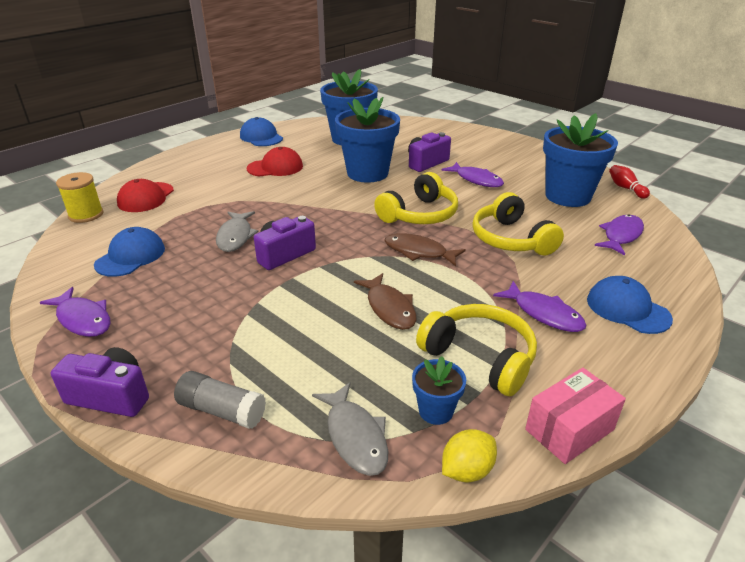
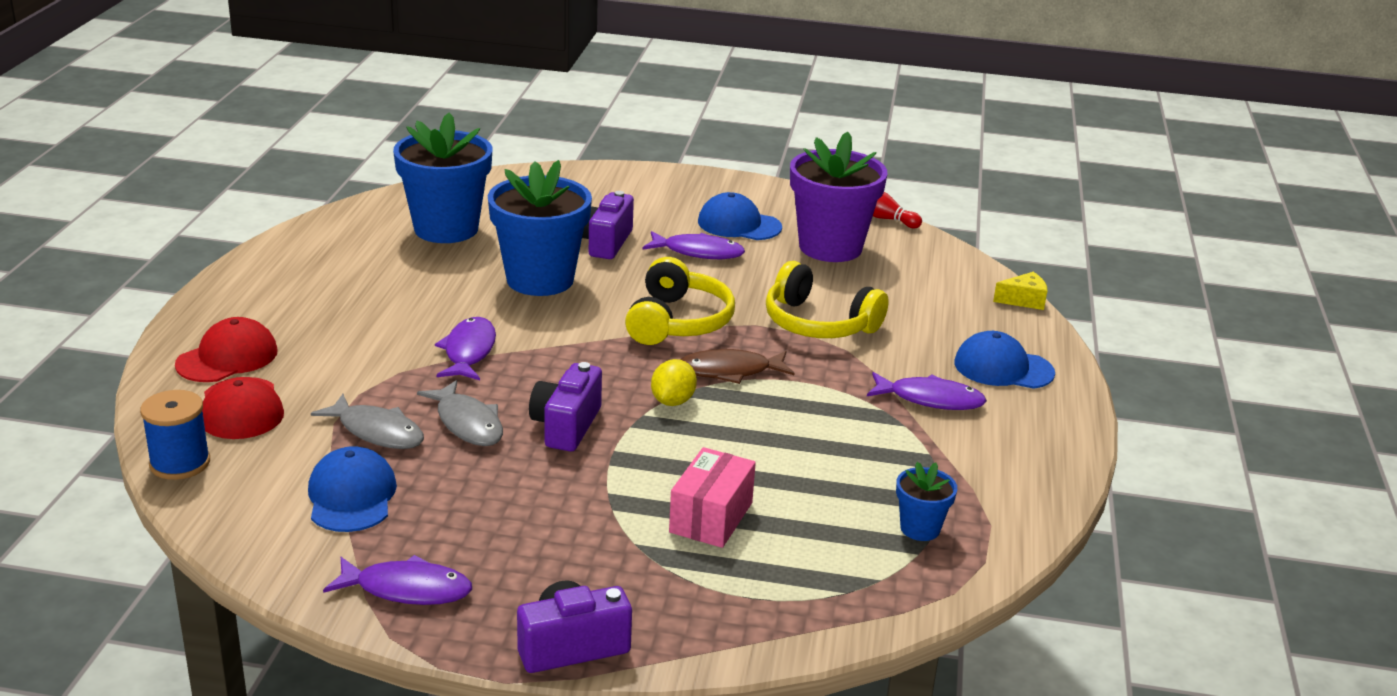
camera: 35 degrees left, 5 degrees down
yellow spool [56,172,104,223] -> blue spool [140,390,210,480]
grey glue stick [174,371,266,429] -> none
blue cap [240,117,283,146] -> blue cap moved to [698,192,782,240]
red cap [247,147,303,177] -> red cap moved to [175,317,278,382]
grey fish [312,382,388,476] -> grey fish moved to [311,394,424,449]
brown fish [354,273,417,330] -> none
yellow headphones [416,304,537,396] -> none
yellow lemon [442,429,497,483] -> yellow lemon moved to [651,359,697,406]
pink box [525,368,626,464] -> pink box moved to [669,447,756,548]
blue flower pot [543,113,618,207] -> purple flower pot [790,131,887,262]
purple fish [595,214,644,255] -> purple fish moved to [435,317,496,380]
none -> yellow cheese [993,272,1047,310]

